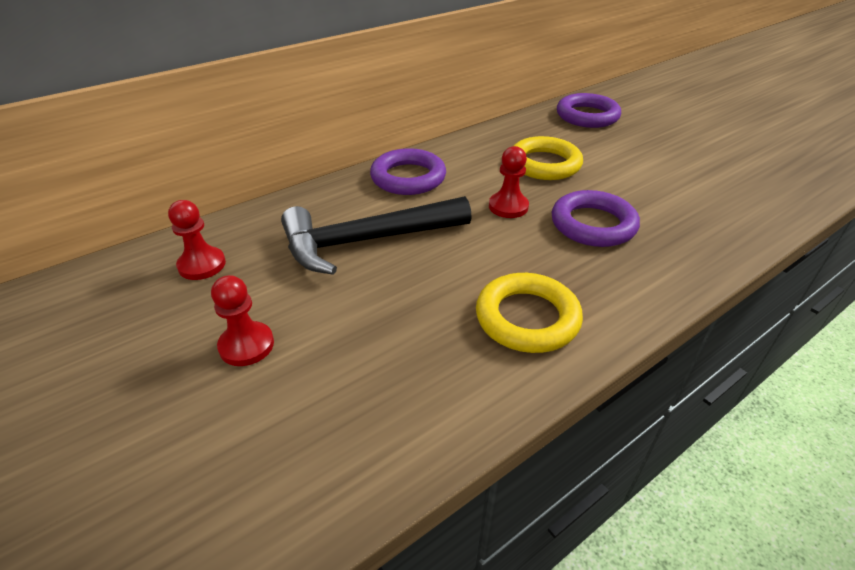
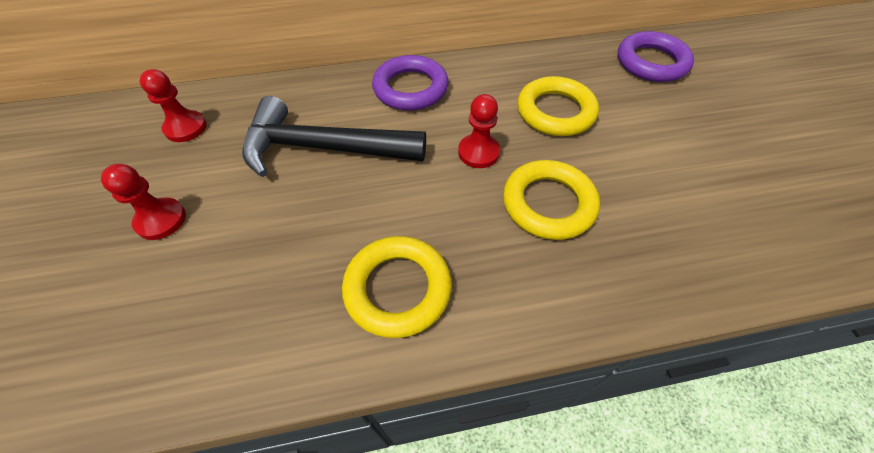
camera: 25 degrees right, 15 degrees up
purple ring [551,190,640,247] -> yellow ring [503,160,600,240]

